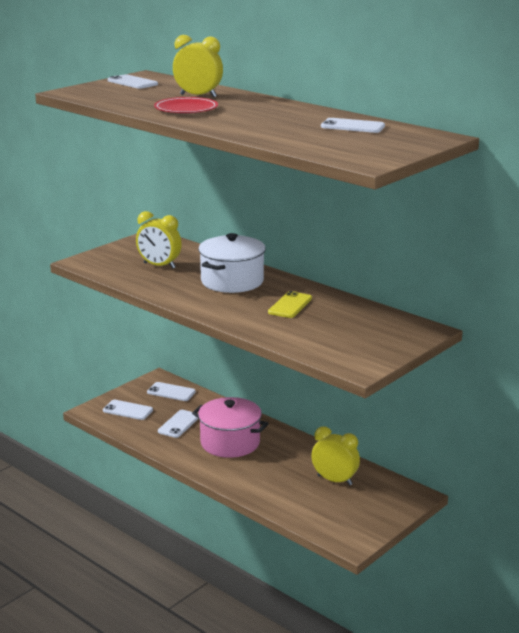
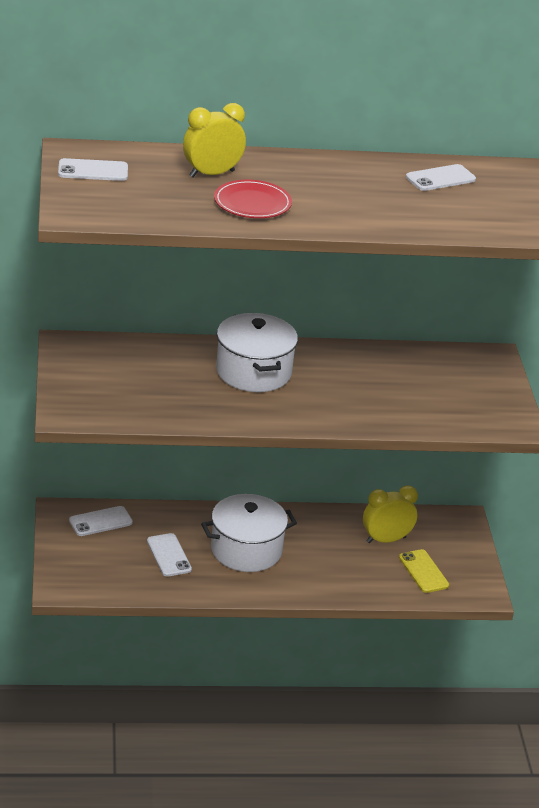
camera: 50 degrees left, 10 degrees up
white phone [103,400,153,420] -> none
yellow clock [136,211,182,268] -> none
pink pot [192,397,269,458] -> white pot [201,494,297,572]
yellow phone [268,291,312,318] -> yellow phone moved to [399,549,449,593]

